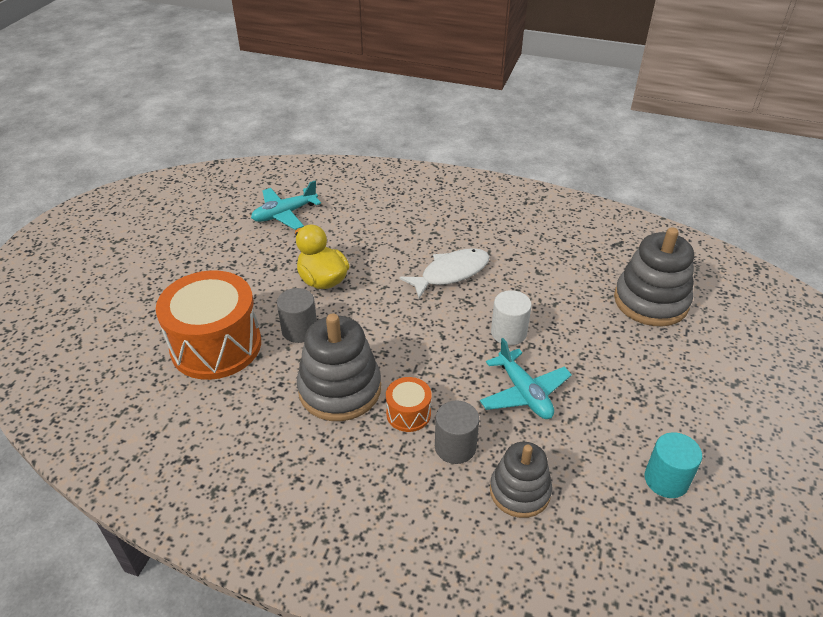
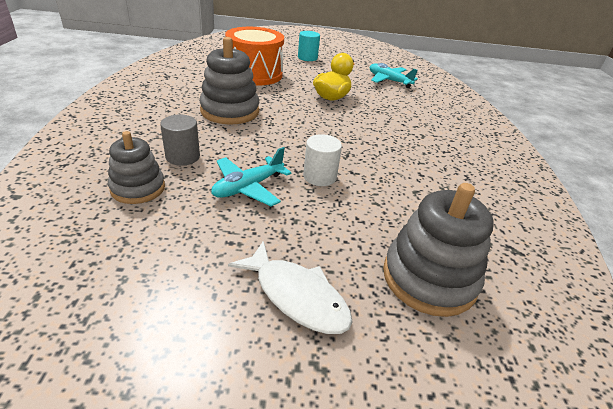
camera: 70 degrees right, 5 degrees down
grey cylinder [277,288,317,343] -> none
orange drum [386,377,432,432] -> none
white fish [399,248,490,299] -> white fish moved to [228,241,353,334]
turquoise cylinder [645,432,702,498] -> turquoise cylinder moved to [298,31,320,61]

